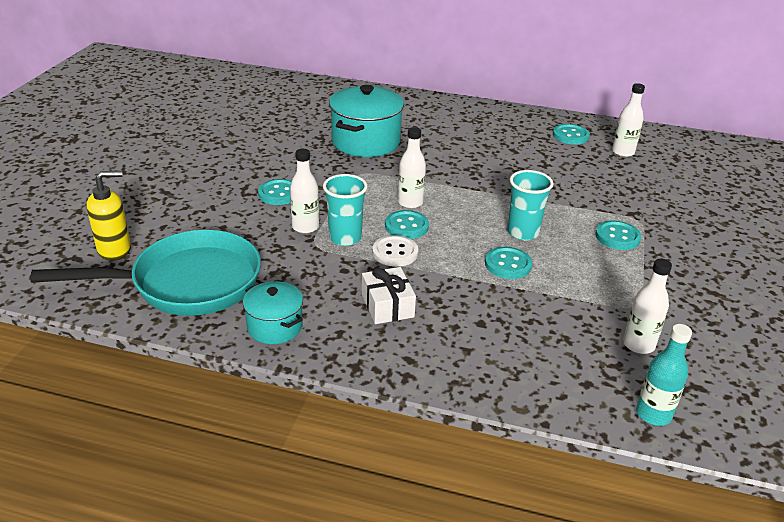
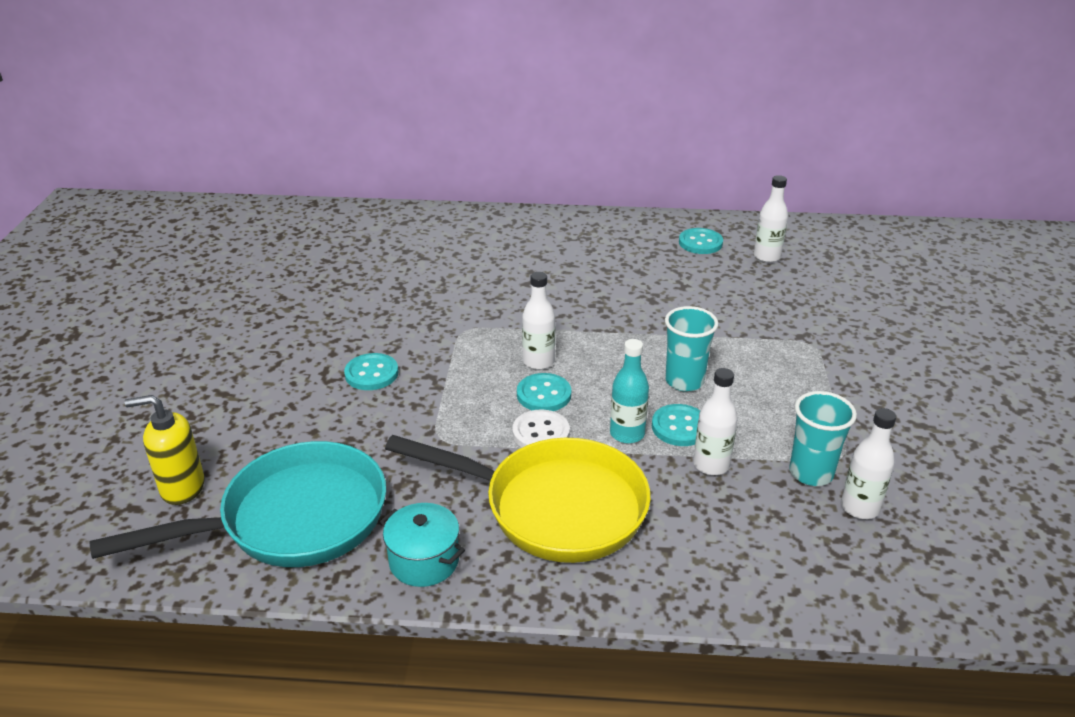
camera: 10 degrees left, 0 degrees up
yellow soap dispenser [87,171,131,261] -> yellow soap dispenser turned 150 degrees counterclockwise [124,395,205,505]
white bottle [290,149,319,234] -> white bottle moved to [693,368,738,475]
turquoise cup [323,174,368,246] -> turquoise cup moved to [789,391,857,486]
turquoise pot [329,85,404,157] -> none
white gift [362,267,416,324] -> yellow pan [385,435,651,563]
turquoise button [595,221,641,250] -> none
turquoise bottle [636,324,692,426] -> turquoise bottle moved to [610,339,649,444]

